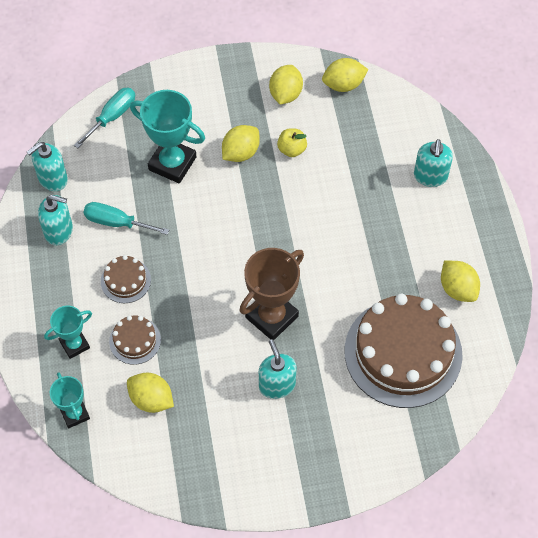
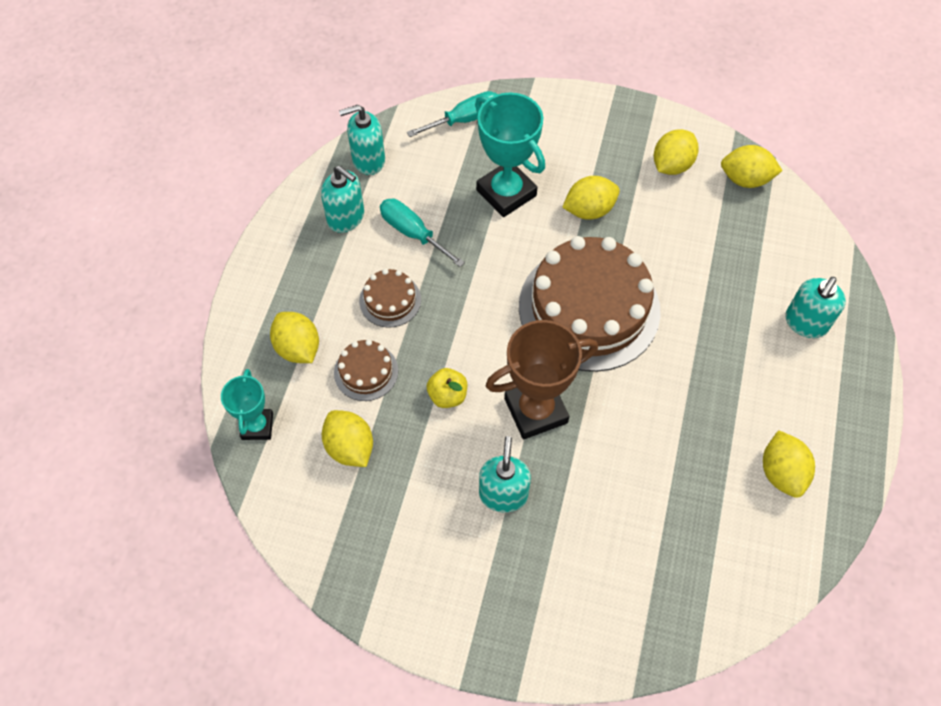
camera: 25 degrees right, 0 degrees up
turquoise trophy [44,306,92,359] -> yellow lemon [270,312,319,363]
yellow apple [277,128,307,157] -> yellow apple moved to [427,368,467,408]
brown cake [345,294,463,408] -> brown cake moved to [519,236,661,372]

